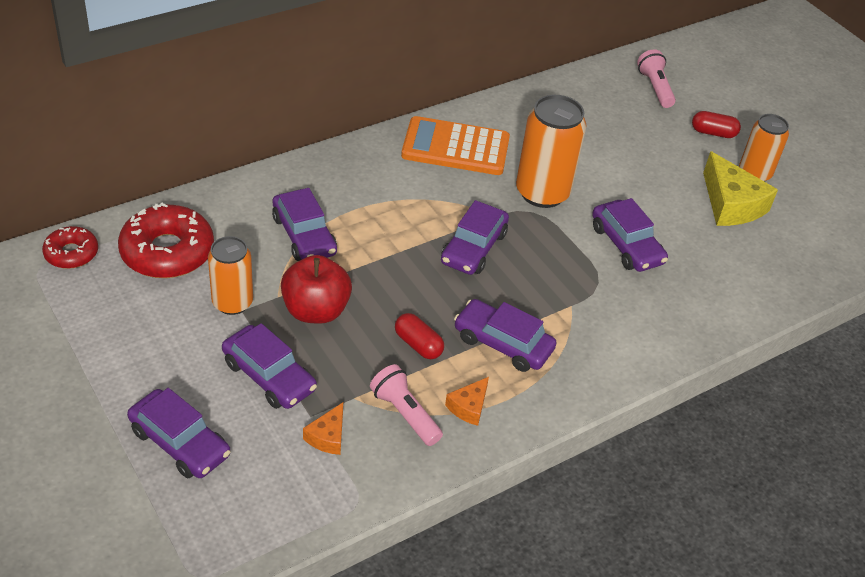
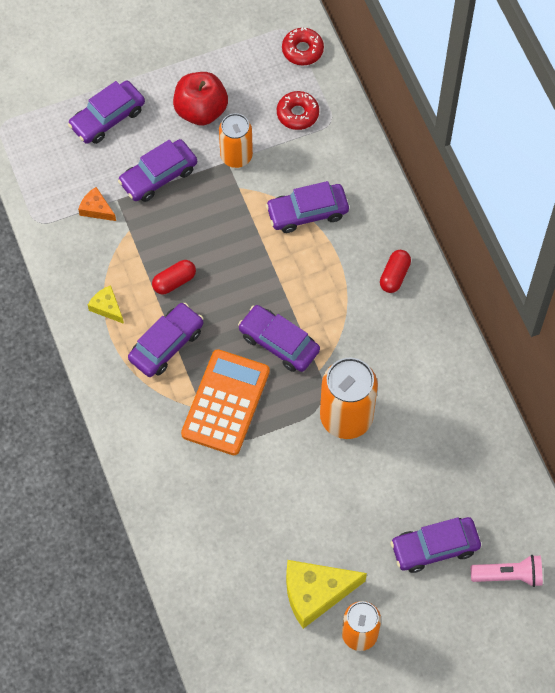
camera: 105 degrees right, 20 degrees up
red donut [118,203,214,278] -> red donut [277,91,319,130], size x0.57
red apple [281,255,352,324] -> red apple moved to [173,72,228,126]
pink flashlight [370,364,443,446] -> none
orange calculator [401,116,510,175] -> orange calculator moved to [181,349,270,455]
orange cheese [445,377,489,426] -> yellow cheese [88,285,124,324]
purple car [592,198,668,272] -> purple car moved to [390,517,481,573]
red capsule [692,111,741,138] -> red capsule moved to [380,250,411,293]

